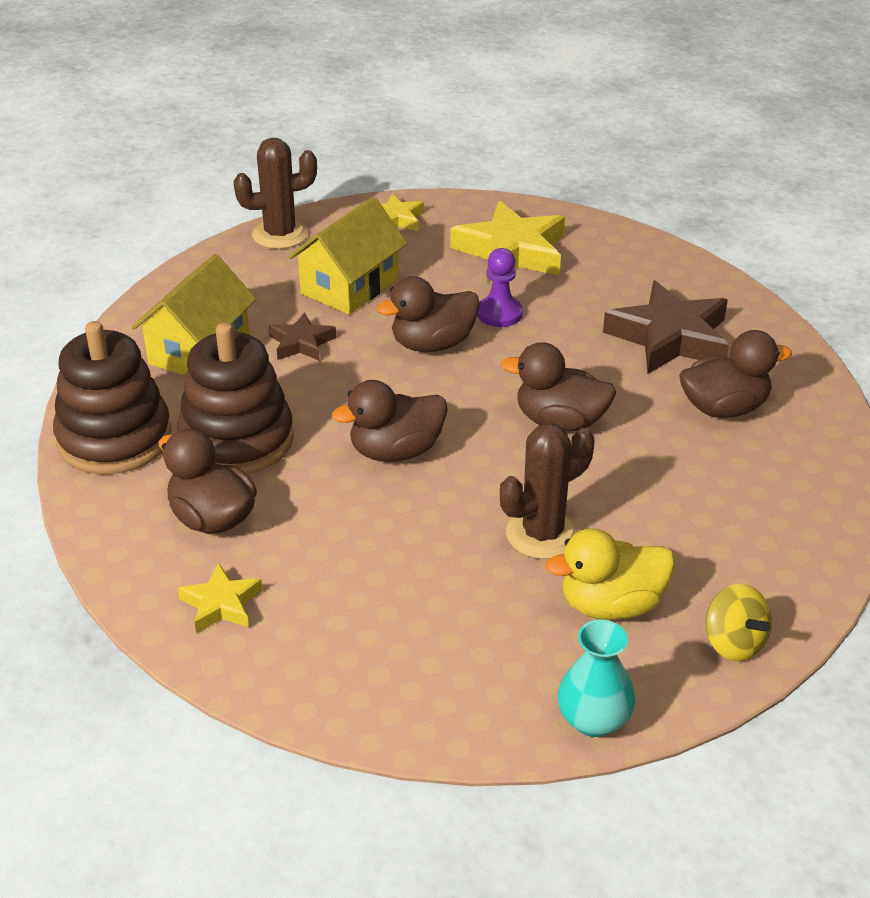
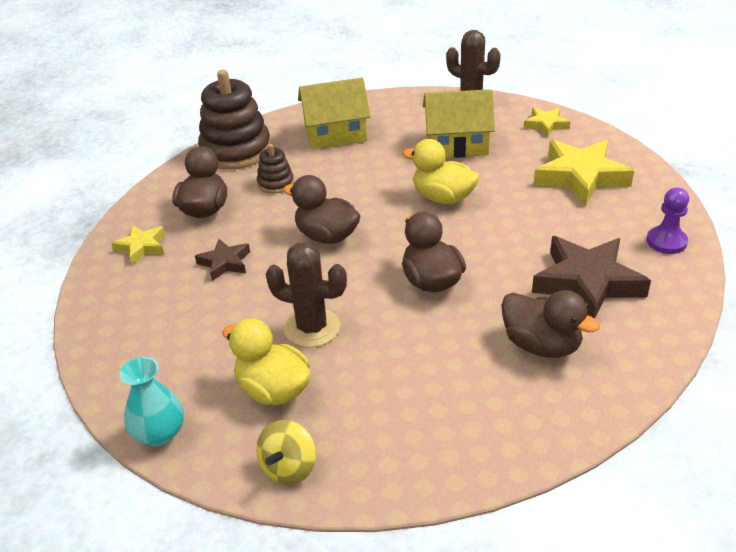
camera: 55 degrees right, 0 degrees up
brown stacking toy [177,322,294,475] -> brown stacking toy [257,144,294,194], size x0.49
brown star [269,312,336,361] -> brown star moved to [195,239,250,281]
brown duck [377,276,480,352] -> yellow duck [402,139,480,204]
purple pawn [477,248,523,327] -> purple pawn moved to [647,187,689,254]

